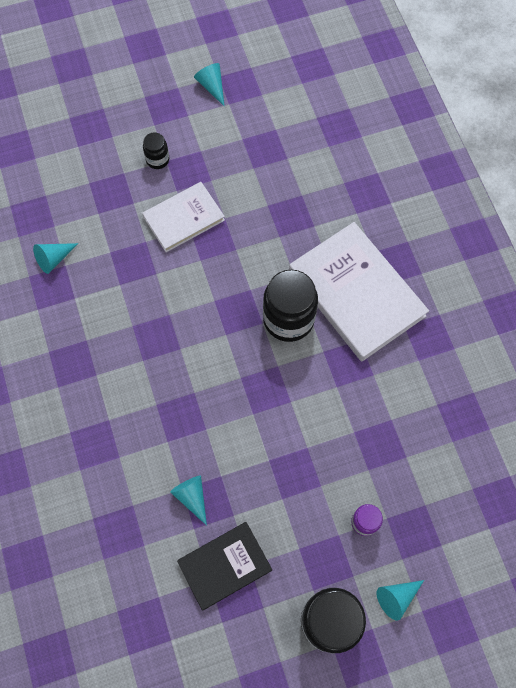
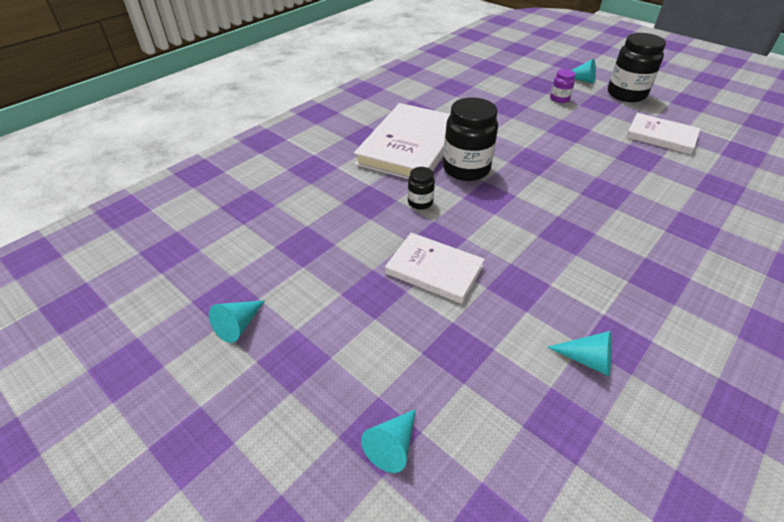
camera: 120 degrees left, 25 degrees down
black jar [143,132,169,169] -> black jar moved to [408,167,435,210]
turquoise cone [170,476,207,526] -> turquoise cone moved to [361,409,416,473]
black book [177,522,272,610] -> white book [626,113,700,155]

